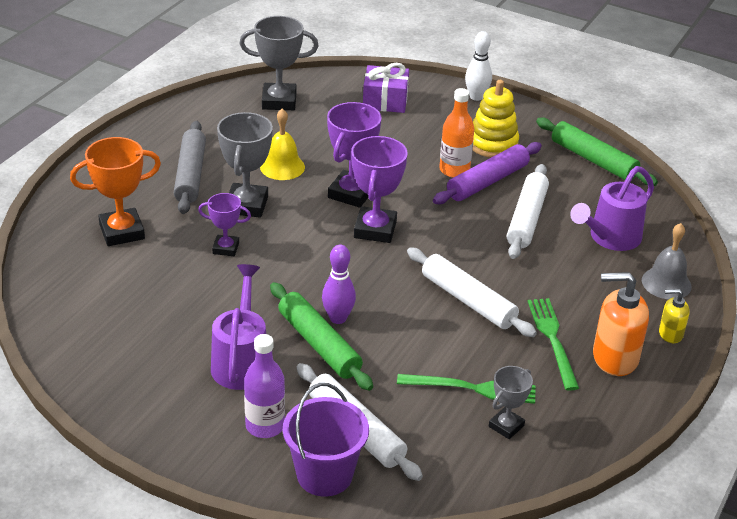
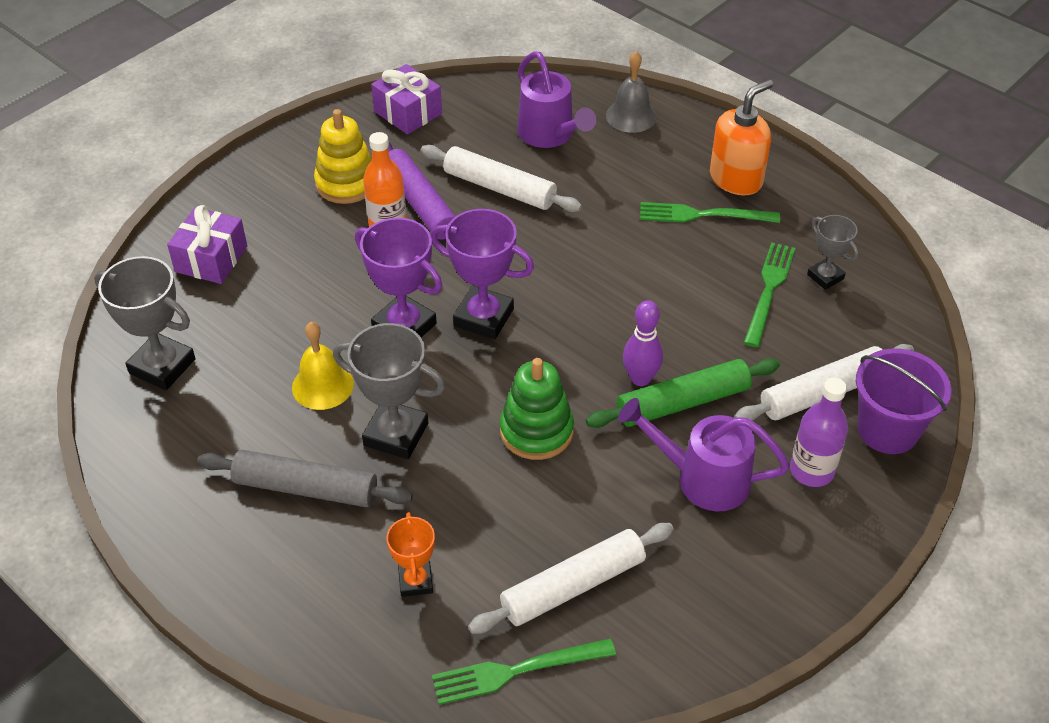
camera: 75 degrees left, 10 degrees up
orange trophy [70,137,161,246] -> orange trophy [386,512,435,597], size x0.59
purple trophy [198,193,251,256] -> none
grey trophy [239,16,319,110] -> grey trophy turned 75 degrees counterclockwise [94,256,196,390]
white rolling pin [407,248,537,337] -> white rolling pin moved to [468,523,674,634]
white bowling pin [465,31,492,101] -> none
green rolling pin [536,117,658,186] -> purple gift [371,64,442,135]
orange soap dispenser [593,272,649,376] -> orange soap dispenser turned 150 degrees counterclockwise [710,80,773,195]
yellow soap dispenser [659,289,690,343] -> none
none -> green fork [432,638,616,705]
none -> green stacking toy [500,358,574,460]

